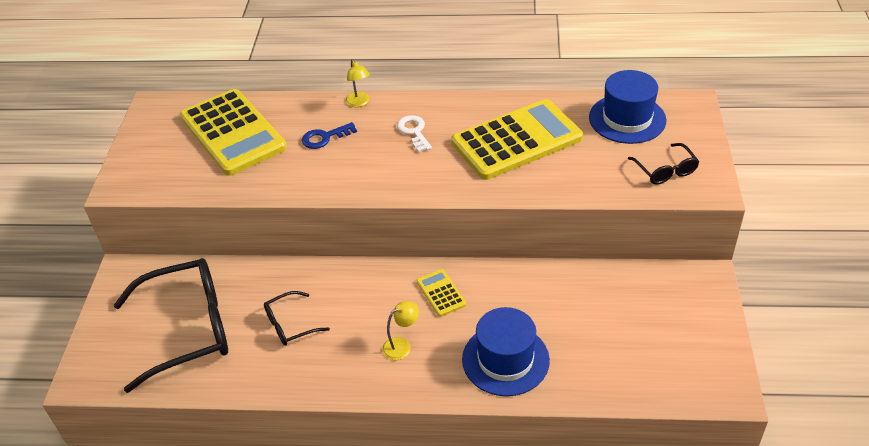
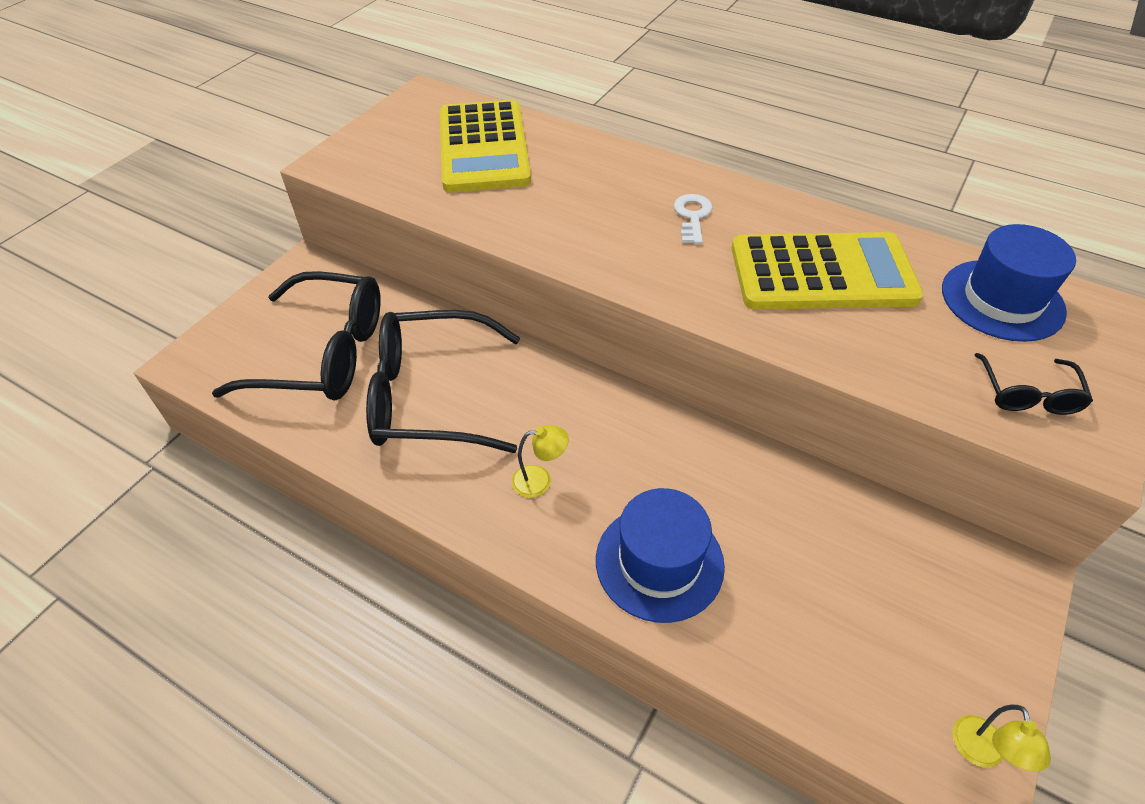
camera: 25 degrees right, 5 degrees up
black glasses [264,291,330,346] -> black glasses [366,310,520,453], size x2.13
blue key [302,122,357,149] -> none
yellow lamp [346,59,370,107] -> yellow lamp moved to [953,705,1051,771]
yellow calculator [416,269,466,317] -> none

